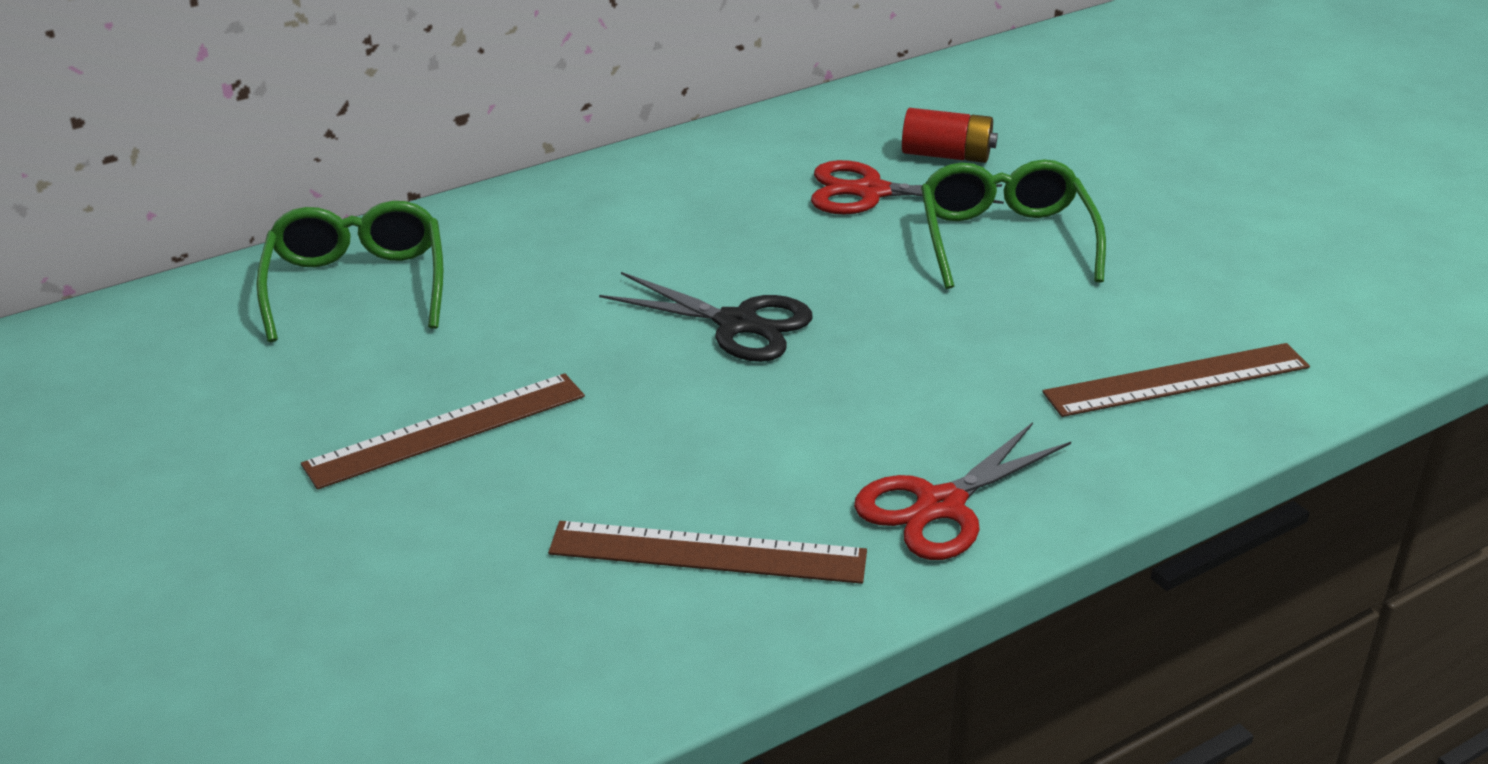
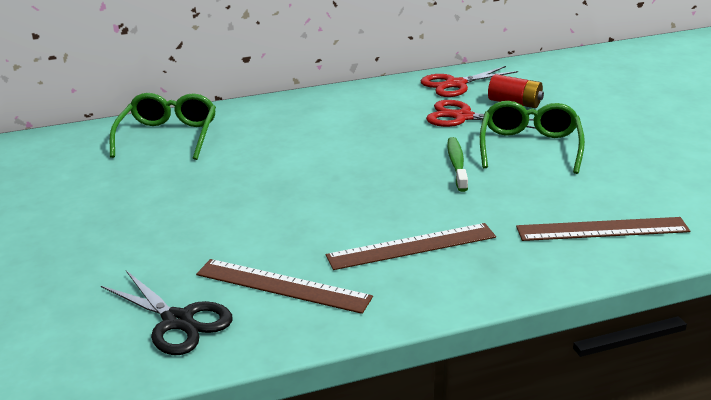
camera: 15 degrees right, 5 degrees down
brown ruler [301,373,585,489] -> brown ruler moved to [326,223,496,270]
black scissors [599,272,812,362] -> black scissors moved to [101,271,233,355]
red scissors [854,422,1071,560] -> red scissors moved to [421,66,518,97]
none -> green toothbrush [447,137,468,192]

